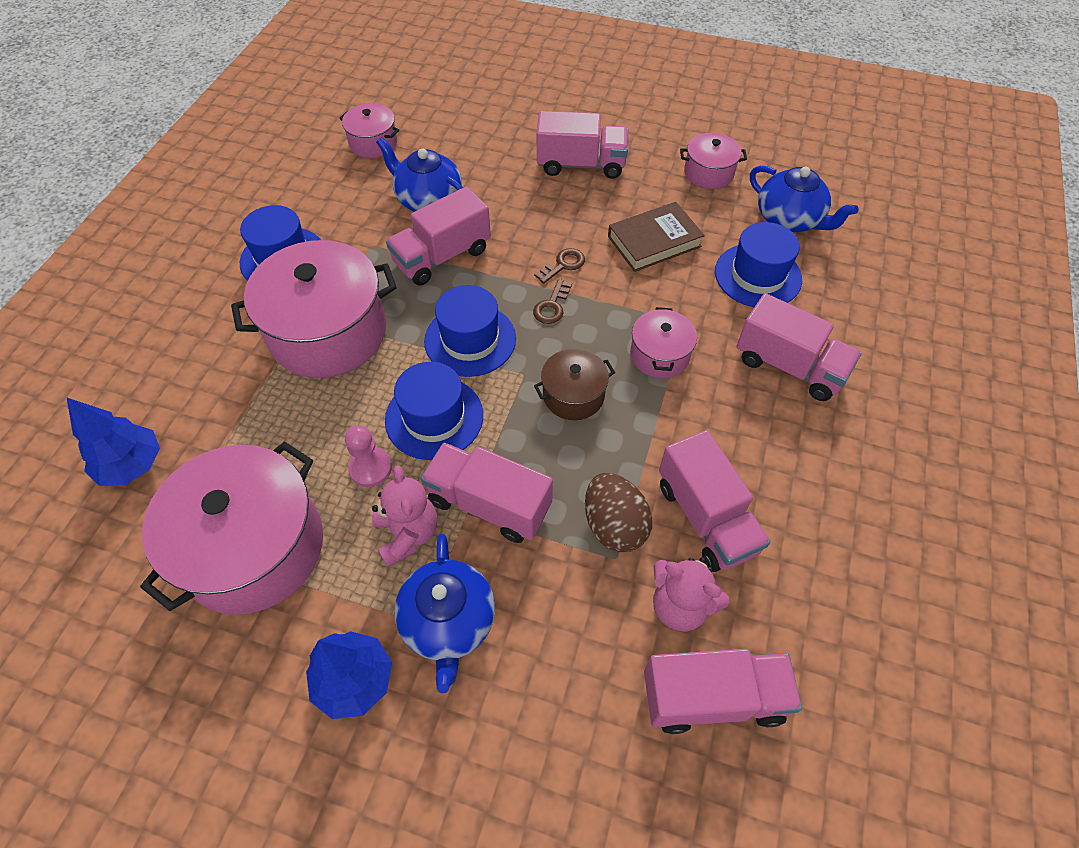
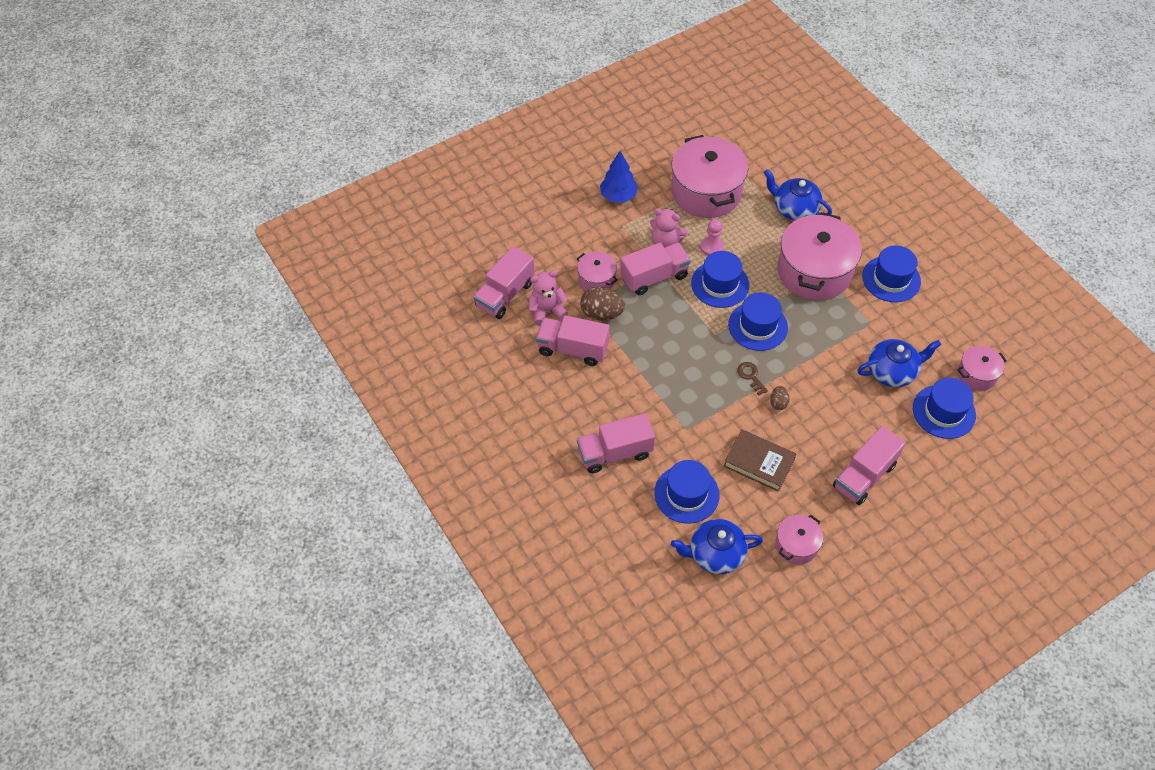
camera: 130 degrees right, 0 degrees up
blue tree [67,398,160,486] -> none
pink truck [386,187,491,285] -> none
blue teapot [394,534,495,693] -> blue teapot moved to [764,169,832,220]
brown key [534,248,585,284] -> brown egg [770,386,789,410]
brown pot [534,349,615,420] -> none
brown book [608,202,705,272] -> brown book turned 75 degrees counterclockwise [724,429,796,492]
pink pot [630,307,697,378] -> pink pot moved to [577,251,618,291]
none -> blue hat [913,378,976,439]

